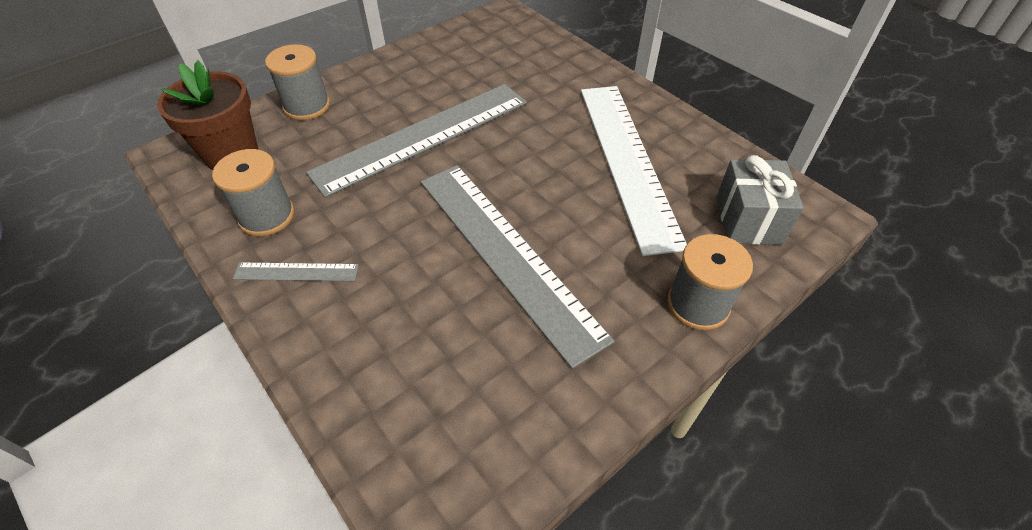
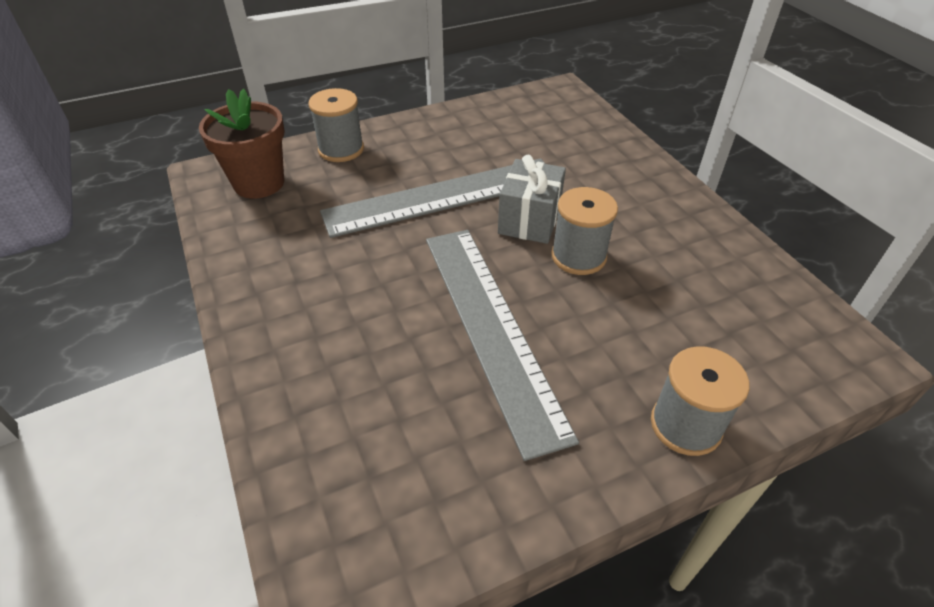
camera: 15 degrees right, 5 degrees down
grey spool [212,149,295,236] -> grey spool moved to [551,187,618,275]
grey ruler [233,262,359,281] -> none
white ruler [581,86,687,256] -> none
grey gift [716,155,804,245] -> grey gift moved to [498,155,566,244]

